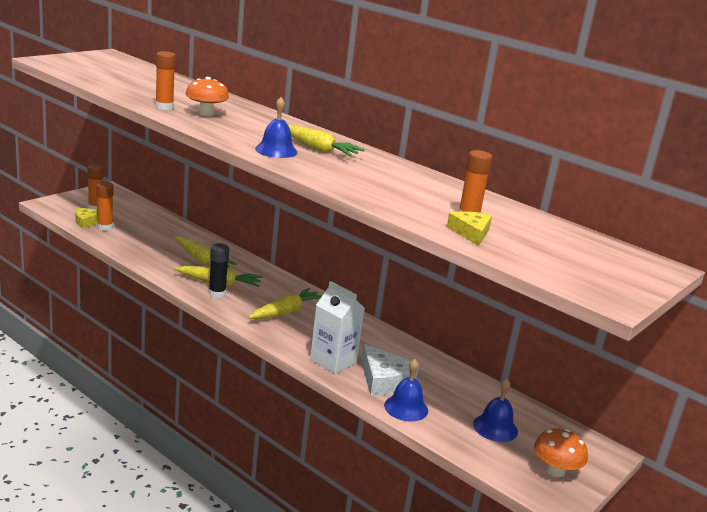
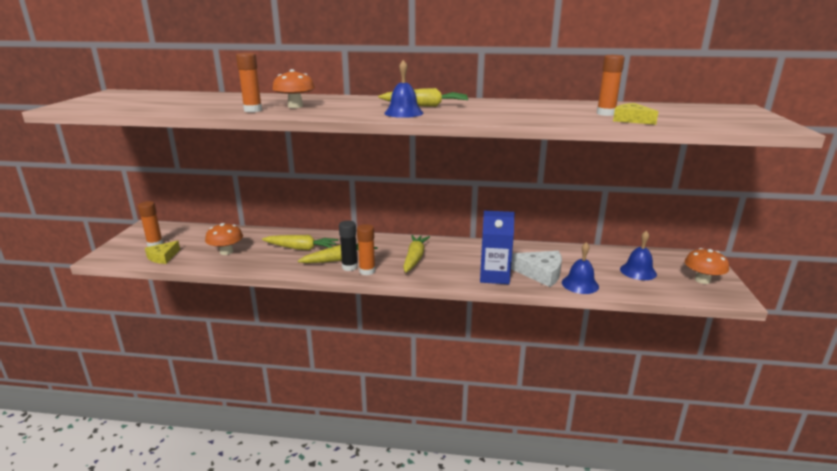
camera: 30 degrees left, 0 degrees up
orange glue stick [97,182,113,231] -> orange glue stick moved to [357,224,375,275]
white carton [310,281,365,374] -> blue carton [480,210,515,284]
none -> orange mushroom [205,223,243,255]

